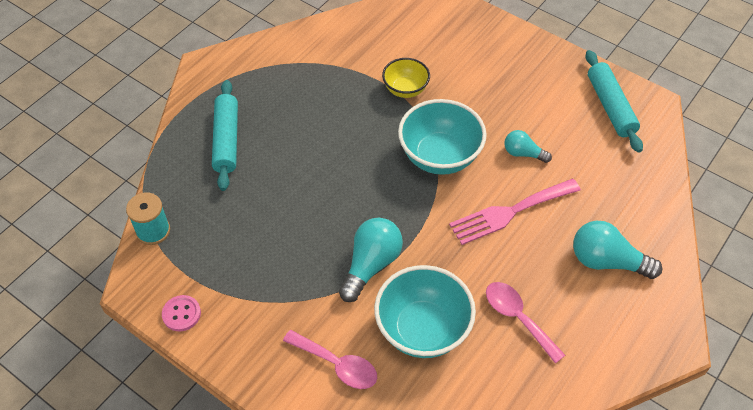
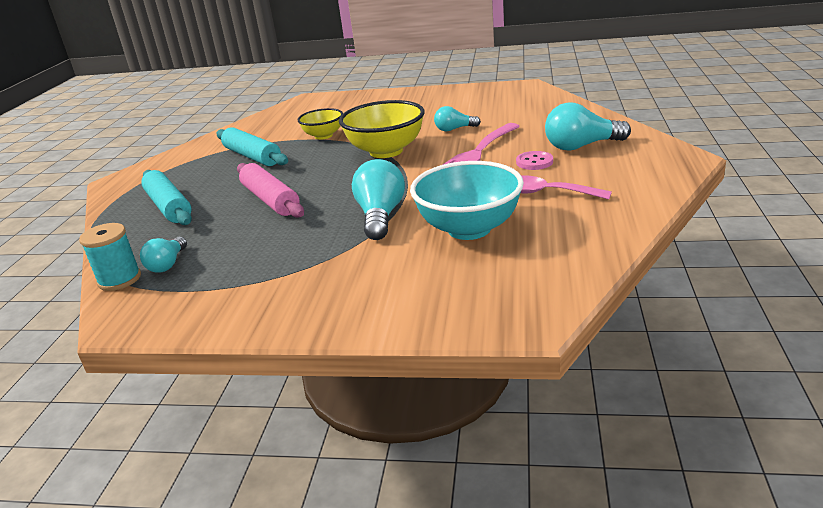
camera: 25 degrees left, 25 degrees down
pink button [162,295,201,331] -> pink button moved to [516,151,553,170]
pink spoon [283,330,377,389] -> none
turquoise bowl [398,99,487,175] -> yellow bowl [339,100,424,158]
turquoise rolling pin [586,50,643,153] -> turquoise rolling pin moved to [217,127,288,166]
none -> turquoise light bulb [140,237,187,273]
none -> pink rolling pin [237,163,304,218]

